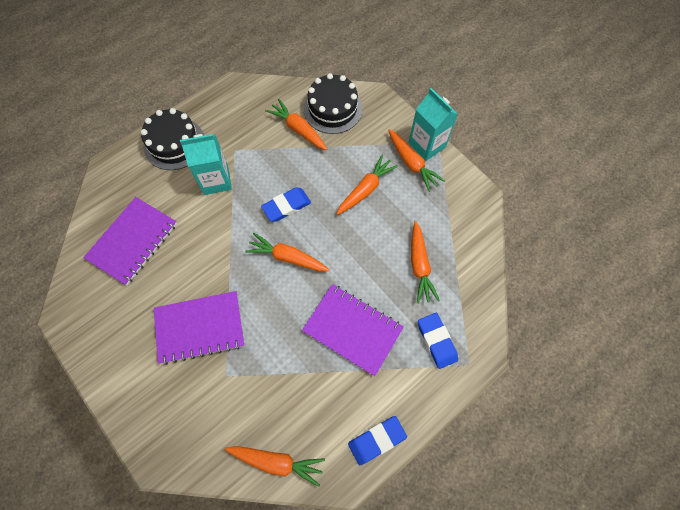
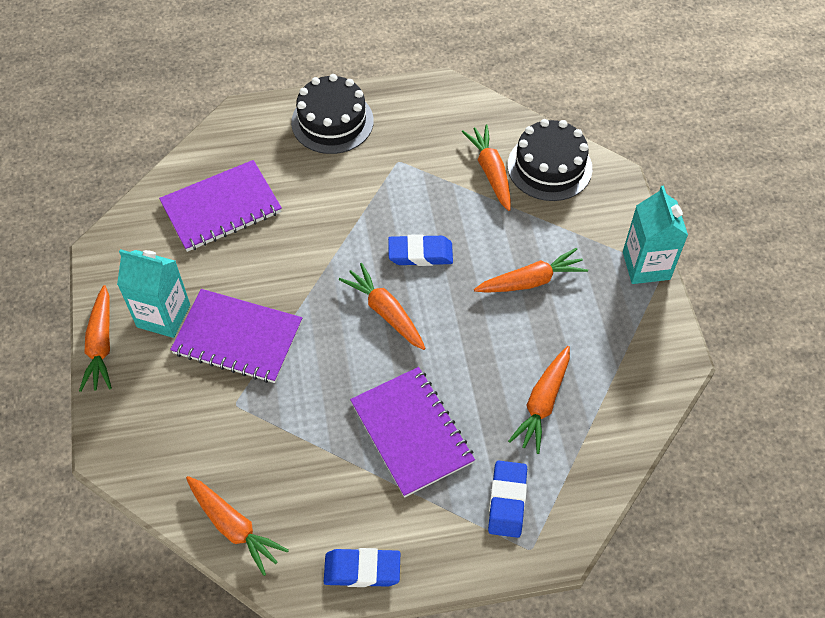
camera: 30 degrees right, 10 degrees down
turquoise carton [180,134,232,195] -> turquoise carton moved to [117,249,190,338]
orange carrot [388,129,445,192] -> orange carrot moved to [79,285,112,392]

